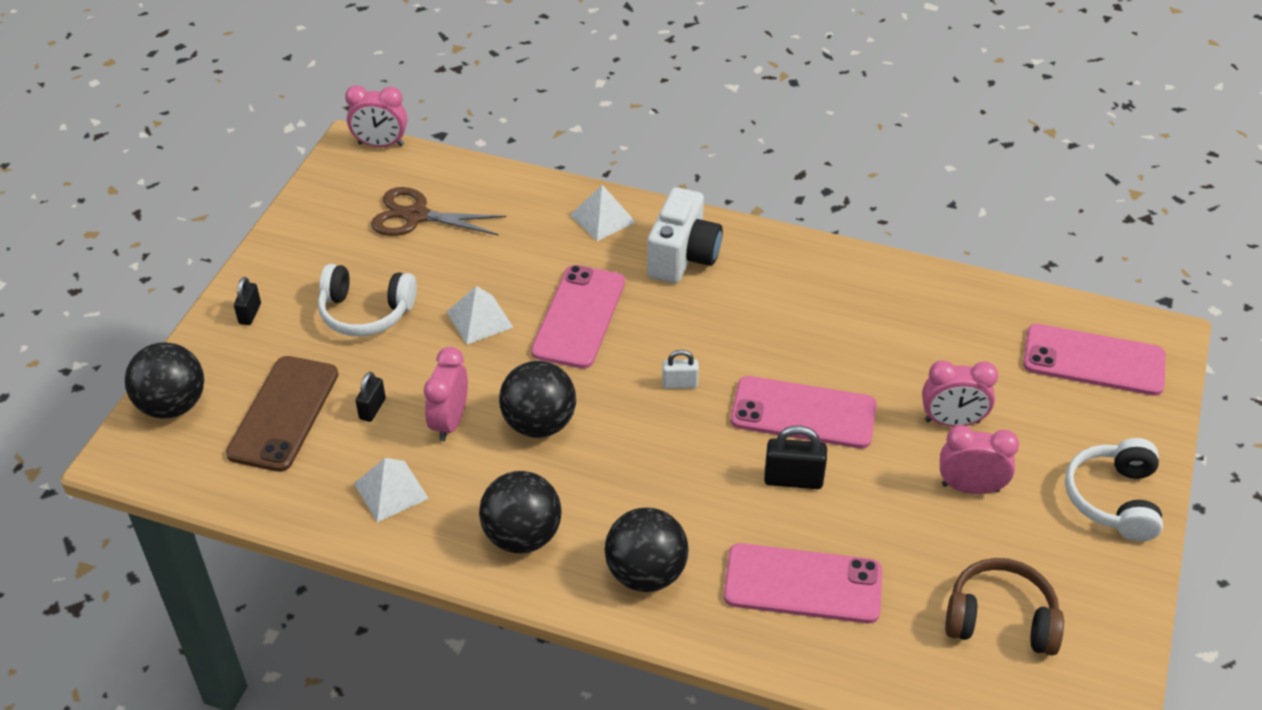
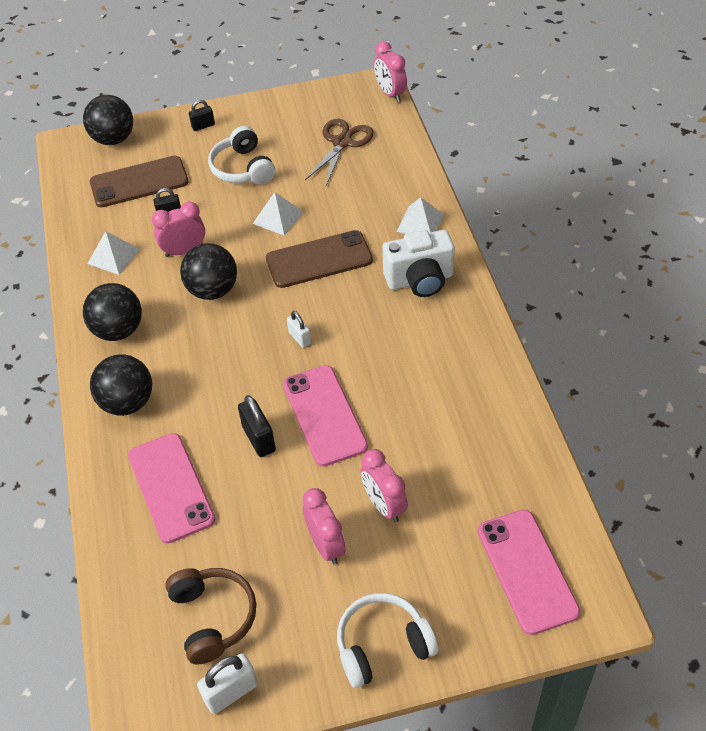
camera: 60 degrees right, 5 degrees up
brown scissors [371,187,506,236] -> brown scissors turned 45 degrees clockwise [305,119,374,185]
pink phone [531,265,625,369] -> brown phone [266,230,373,288]
none -> white padlock [197,653,258,714]

